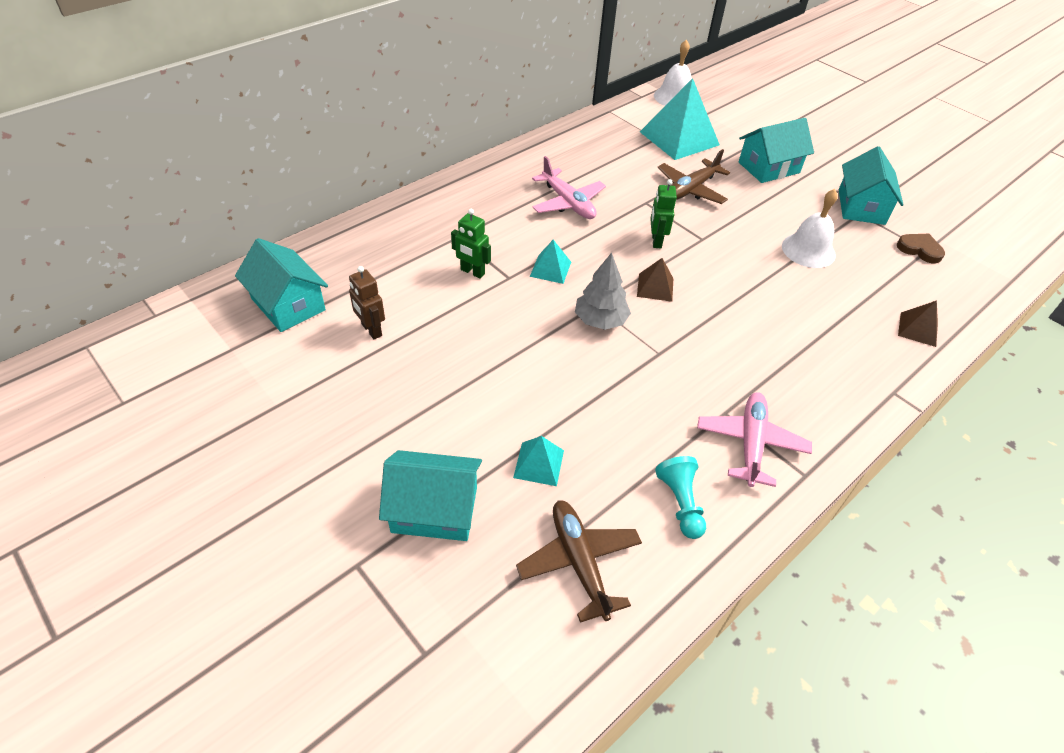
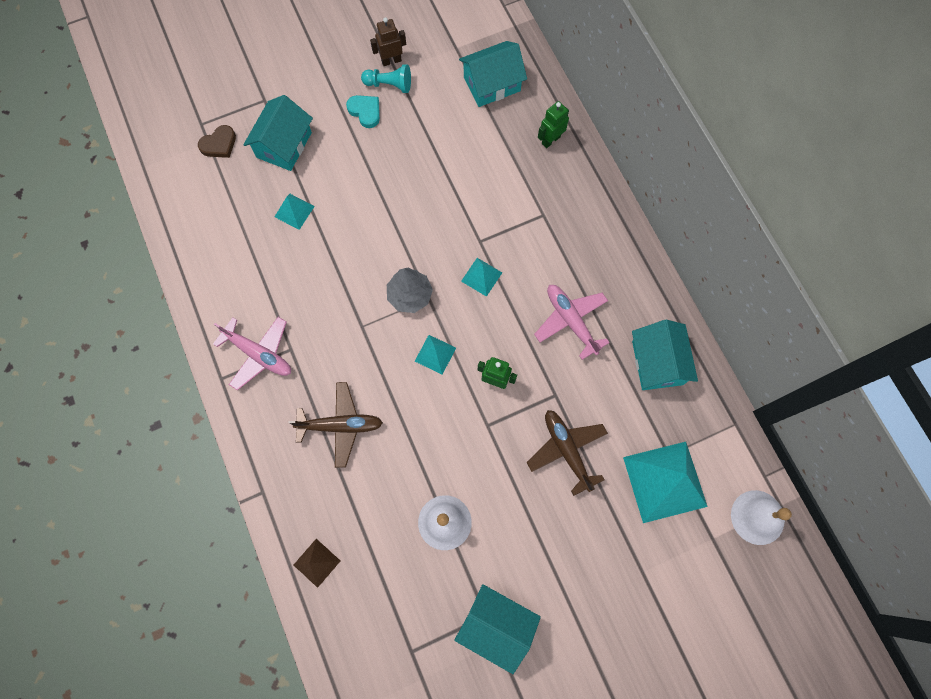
camera: 110 degrees right, 25 degrees up
brown robot [349,266,385,339] -> brown robot moved to [370,17,406,66]
green robot [451,208,491,279] -> green robot moved to [538,101,569,148]
brown plane [516,500,642,623] -> brown plane moved to [289,382,383,468]
pink plane [532,156,606,219] -> pink plane turned 75 degrees clockwise [534,285,610,360]
brown pyramid [637,258,674,302] -> turquoise pyramid [415,335,456,375]
turquoise pawn [655,456,706,539] -> turquoise pawn moved to [361,64,411,93]
turquoise house [739,118,814,183] -> turquoise house moved to [632,320,698,390]
brown heart [897,234,945,264] -> brown heart moved to [198,125,236,158]
none -> turquoise heart [346,95,380,128]

